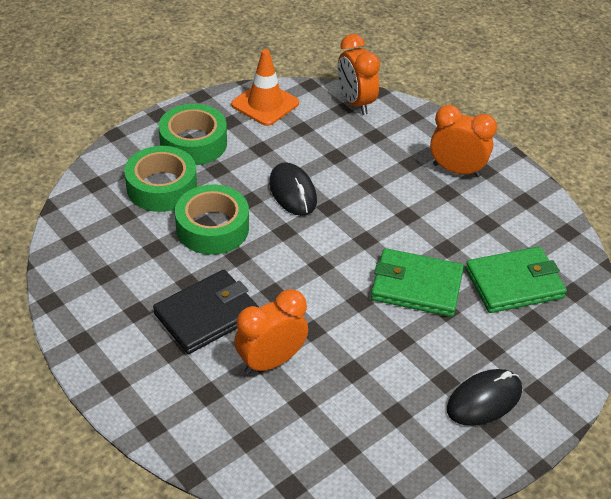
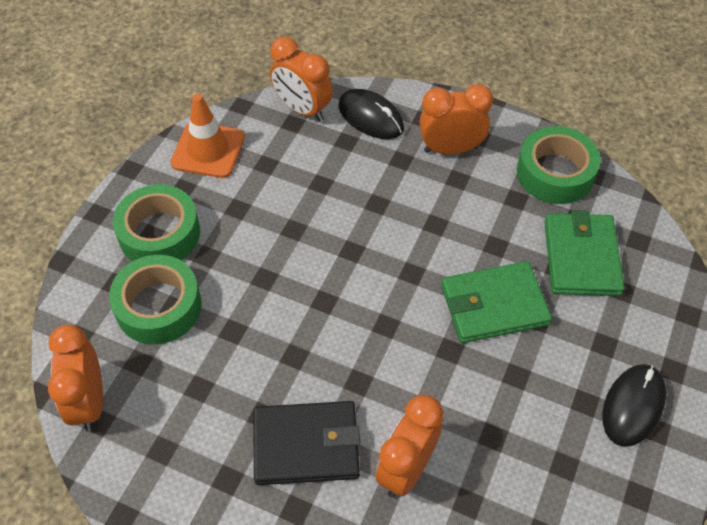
camera: 25 degrees left, 10 degrees up
black wallet [153,270,259,354] -> black wallet turned 60 degrees clockwise [253,401,361,485]
green tape [175,185,249,255] -> green tape moved to [517,126,601,204]
black mouse [269,162,317,216] -> black mouse moved to [338,89,404,139]
green wallet [465,247,567,313] -> green wallet turned 45 degrees counterclockwise [544,210,625,296]
none -> orange clock [48,324,103,432]

